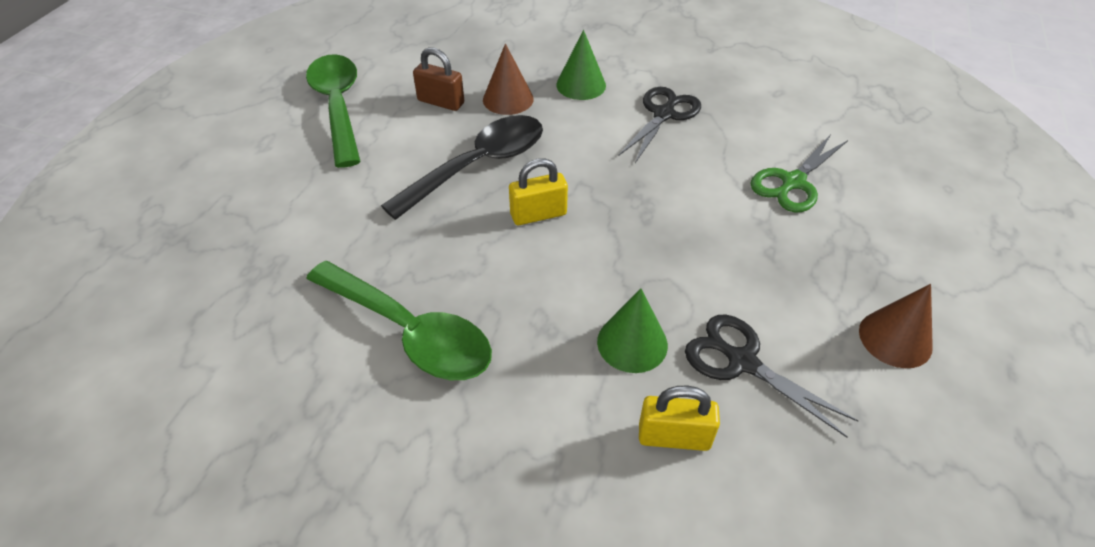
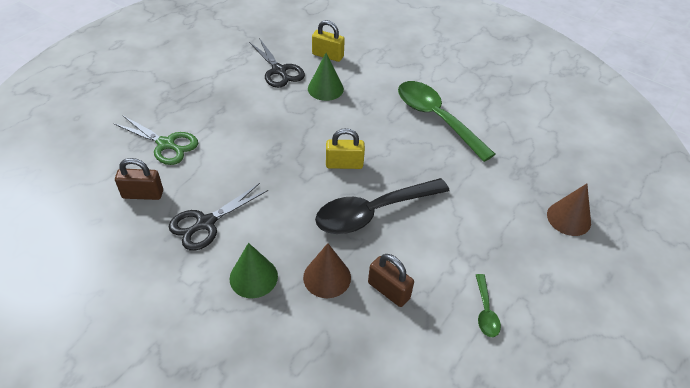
camera: 165 degrees left, 0 degrees up
green spoon [306,54,361,168] -> green spoon [476,274,501,337], size x0.45
green scissors [750,134,848,212] -> green scissors turned 60 degrees clockwise [113,115,198,165]
brown cone [859,284,933,368] -> brown cone moved to [547,184,591,236]
none -> brown padlock [115,158,163,200]

